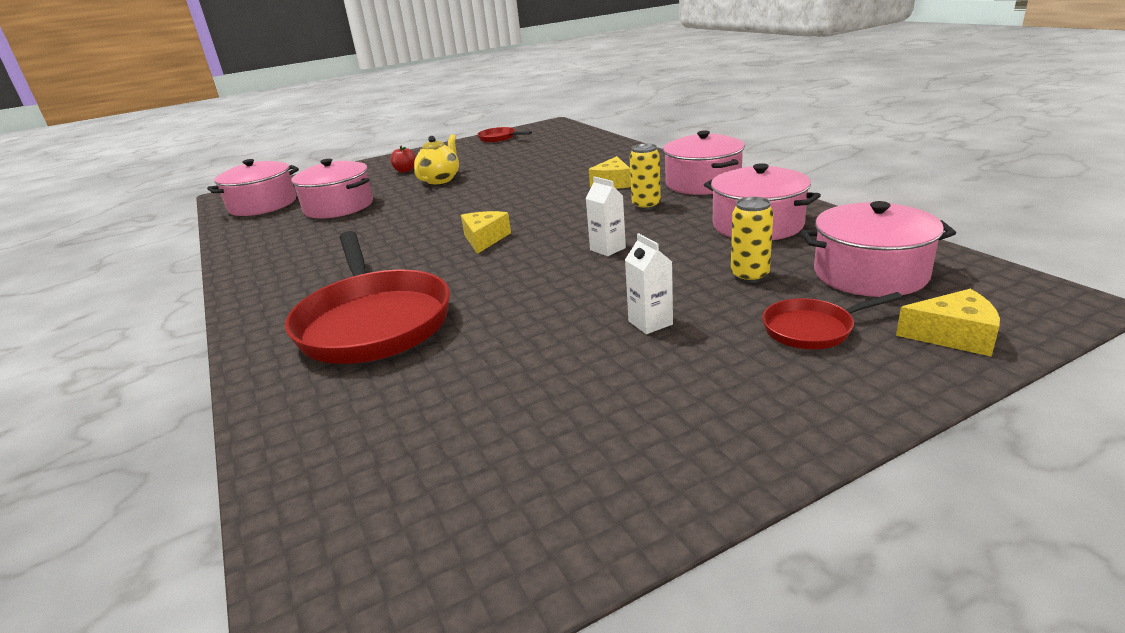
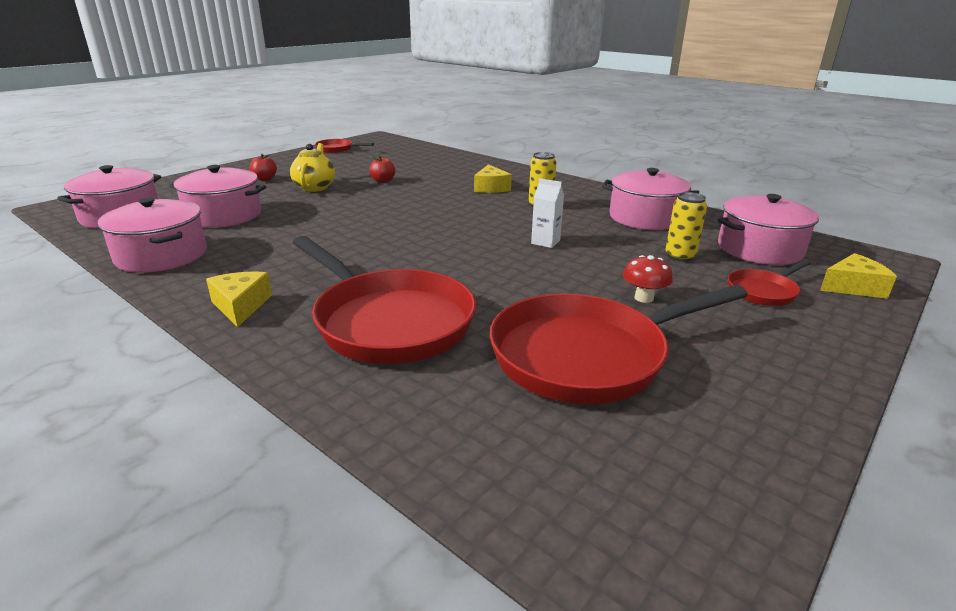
camera: 25 degrees left, 0 degrees up
yellow cheese [461,211,511,254] -> yellow cheese moved to [206,272,272,327]
white carton [625,233,673,334] -> red mushroom [623,255,673,303]
pink pot [663,131,745,195] -> pink pot moved to [98,197,207,273]
none -> red apple [369,155,395,183]
none -> red pan [489,285,748,404]

